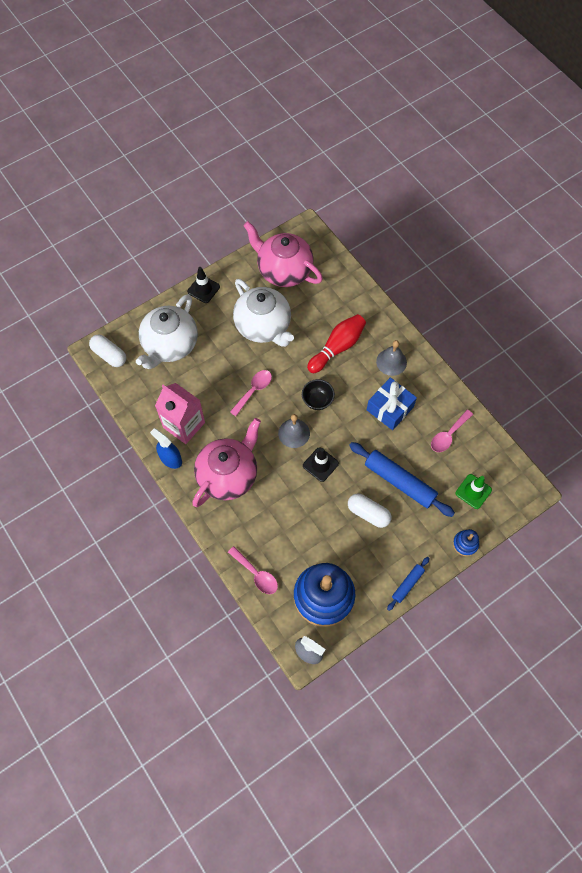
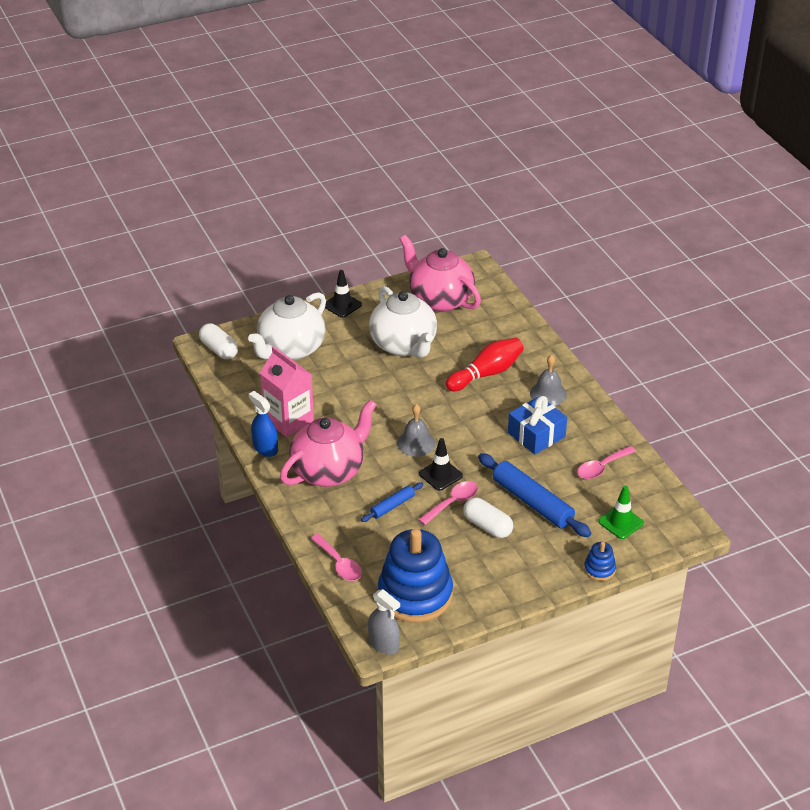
camera: 10 degrees right, 25 degrees down
pink spoon [230,370,272,416] -> pink spoon moved to [418,481,478,525]
black bowl [302,379,335,410] -> none
blue rolling pin [387,557,430,611] -> blue rolling pin moved to [361,482,423,522]

